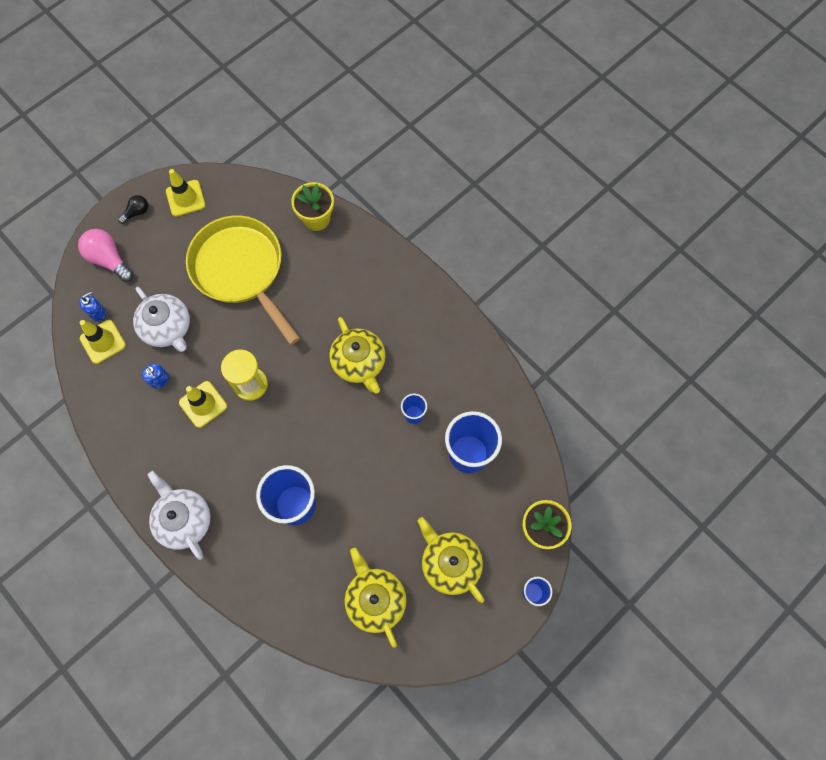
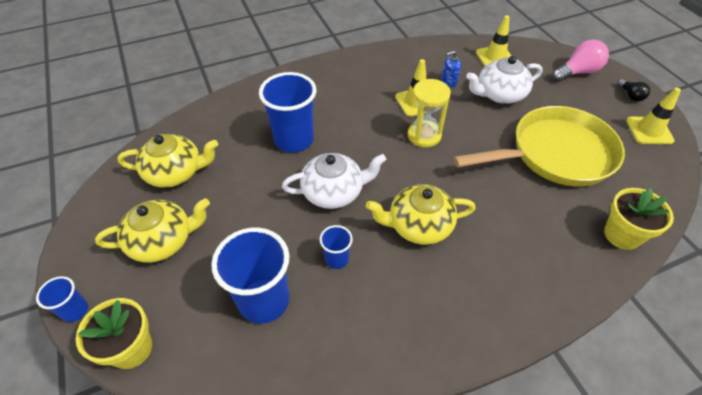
camera: 110 degrees right, 20 degrees down
blue soap dispenser [79,291,106,321] -> none
white teapot [147,471,211,560] -> white teapot moved to [282,153,387,209]

